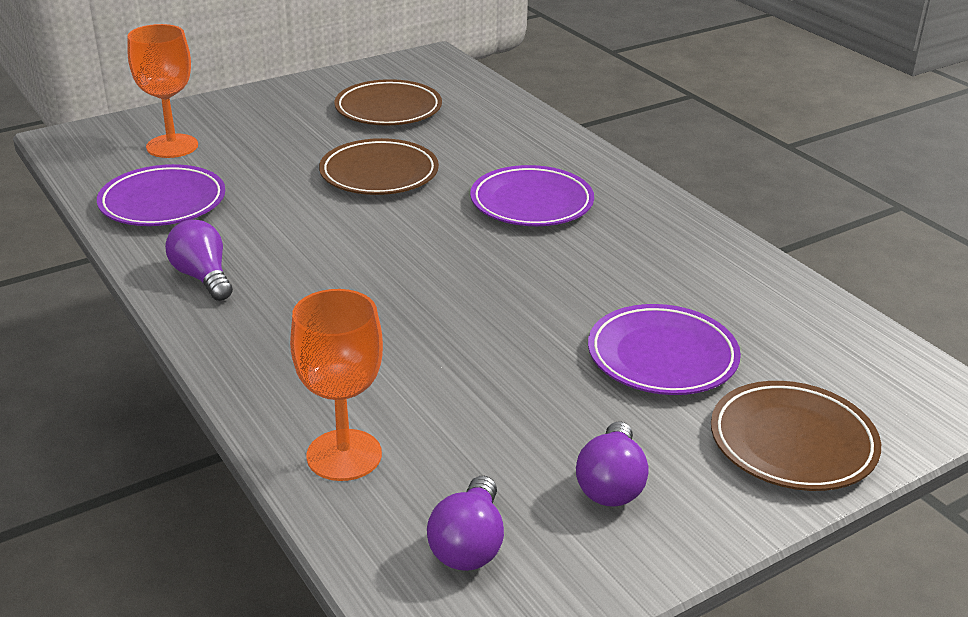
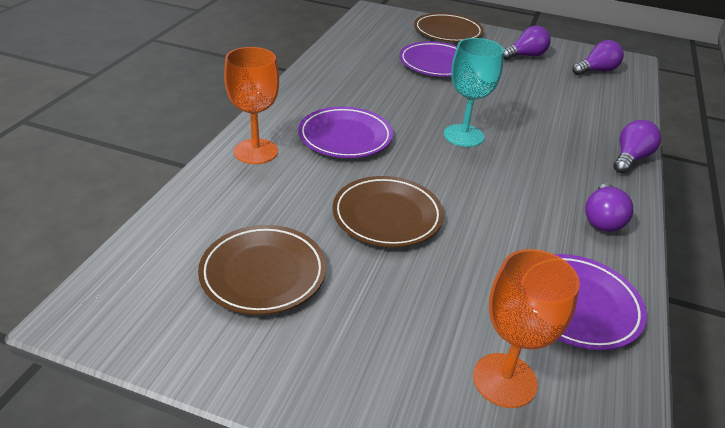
camera: 130 degrees left, 5 degrees up
orange goblet [290,289,383,481] -> orange goblet moved to [224,47,279,164]
none -> turquoise goblet [444,38,504,147]
none -> purple light bulb [613,120,661,174]

